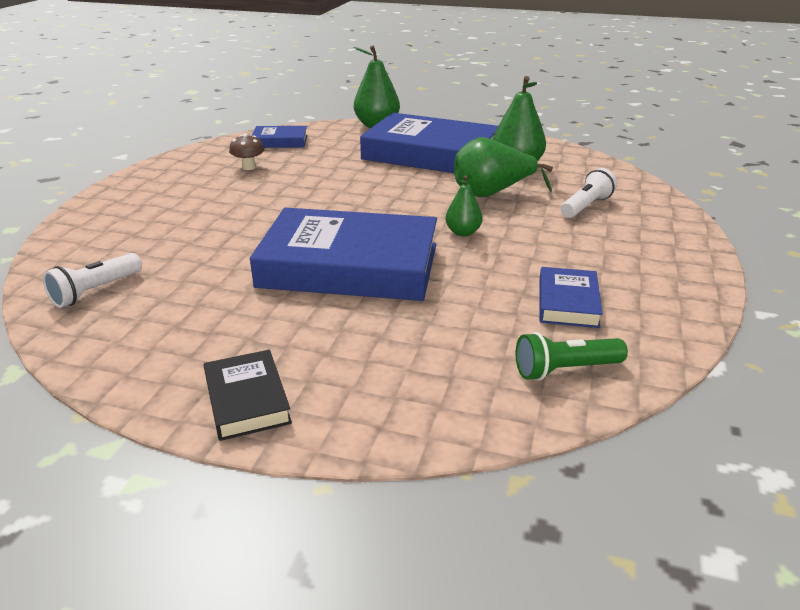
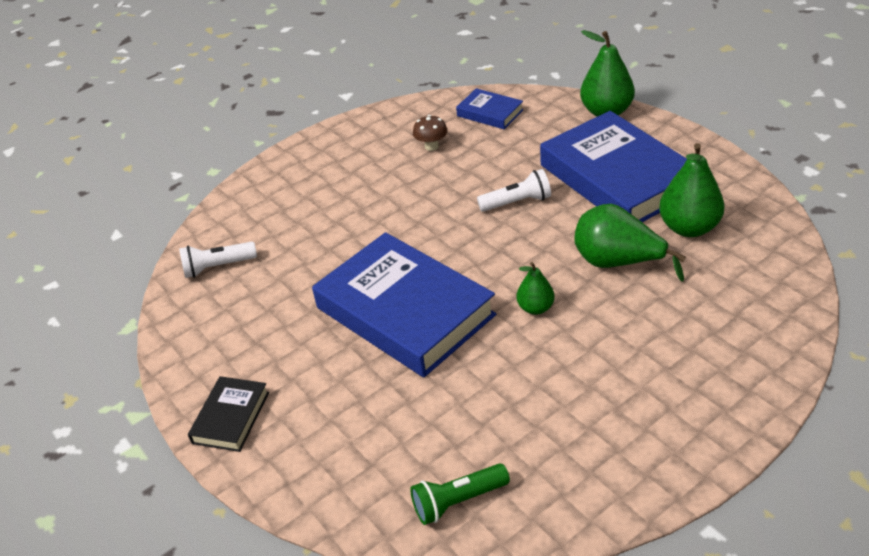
camera: 40 degrees right, 10 degrees up
green flashlight [515,332,628,381] -> green flashlight turned 45 degrees counterclockwise [410,463,510,525]
blue book [539,267,603,328] -> none
white flashlight [561,168,617,218] -> white flashlight moved to [477,169,551,212]

